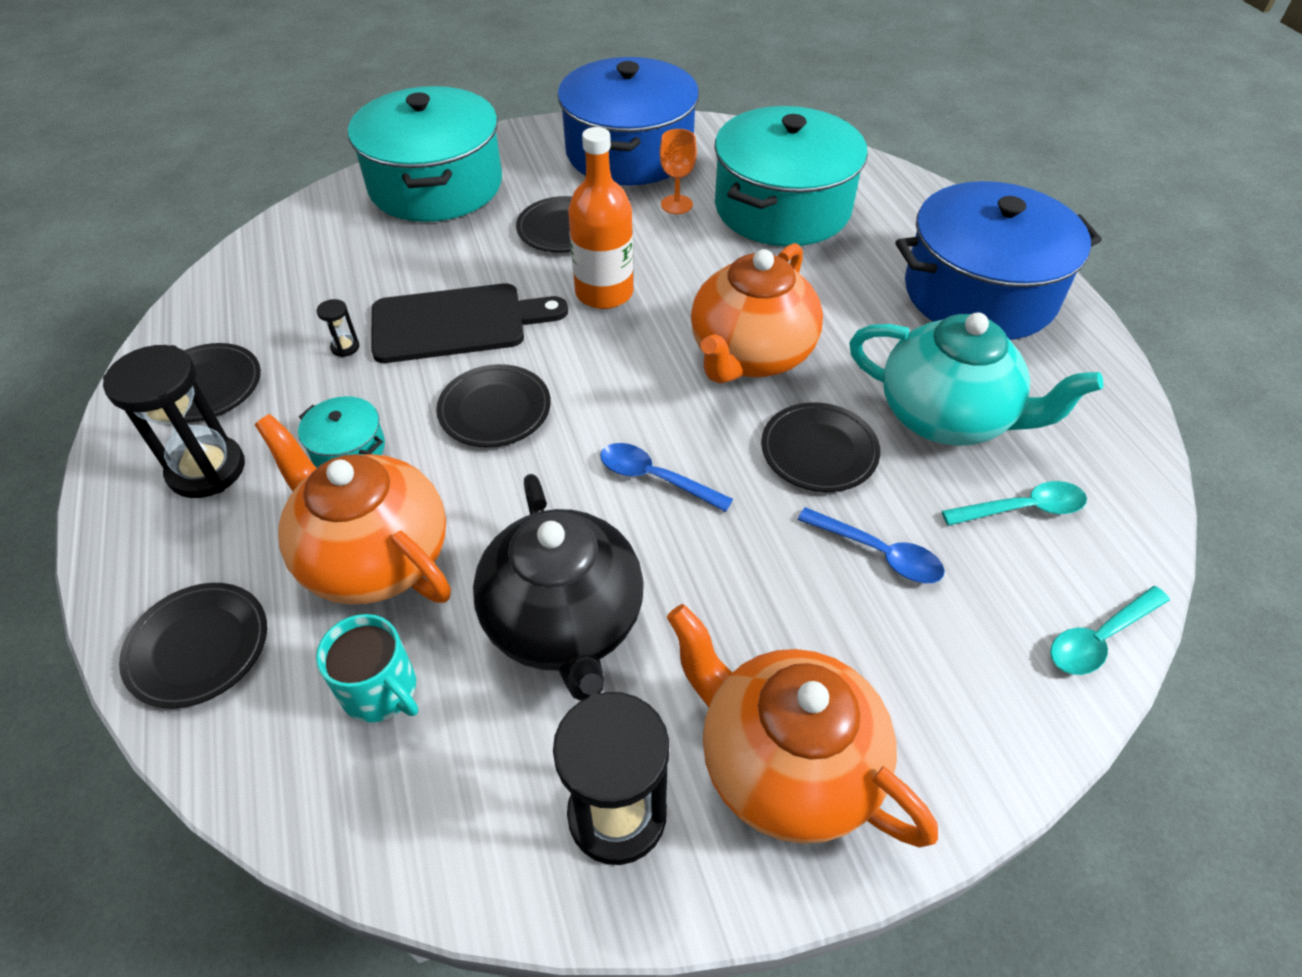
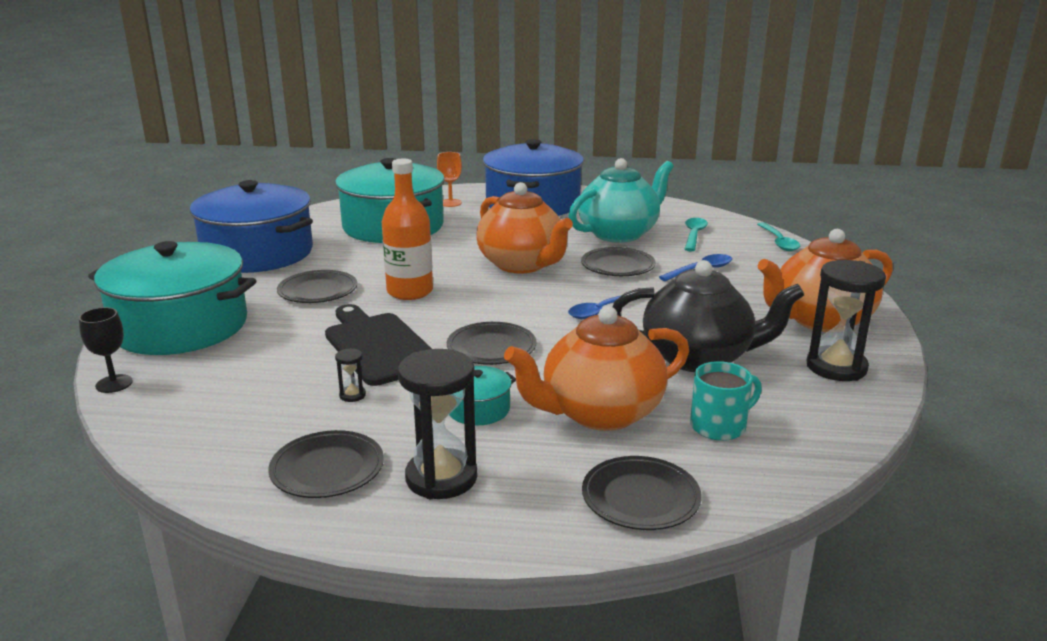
camera: 65 degrees left, 25 degrees down
black cutting board [371,283,568,363] -> black cutting board turned 45 degrees counterclockwise [325,304,432,386]
orange goblet [660,129,697,214] -> orange goblet moved to [437,152,462,207]
none -> black goblet [79,307,133,393]

